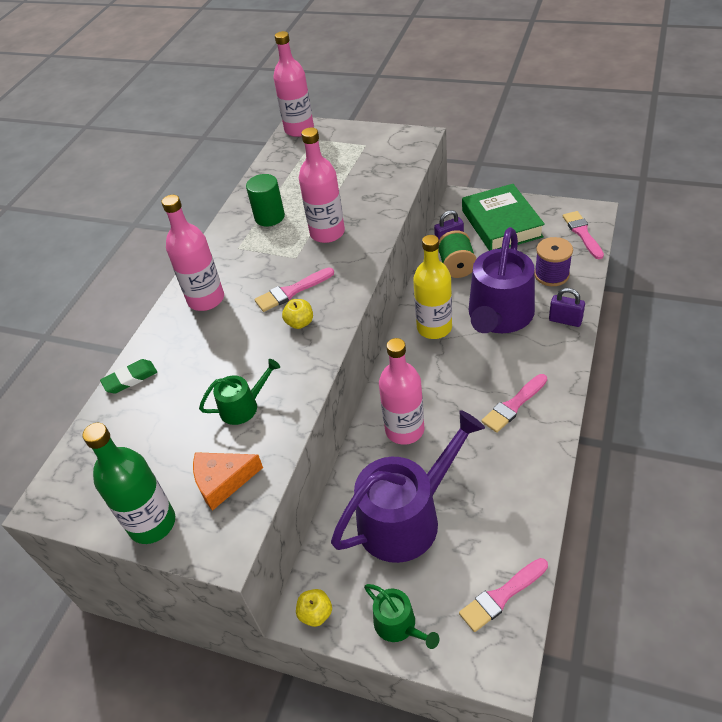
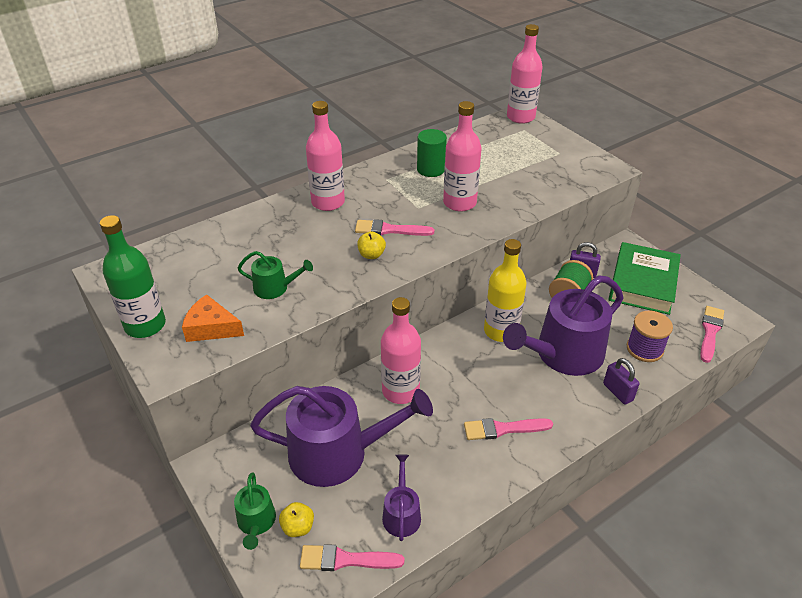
camera: 30 degrees right, 5 degrees down
green eraser [100,359,157,394] -> none
yellow apple [296,589,332,627] -> yellow apple moved to [279,502,314,537]
none -> purple watering can [382,454,421,541]

